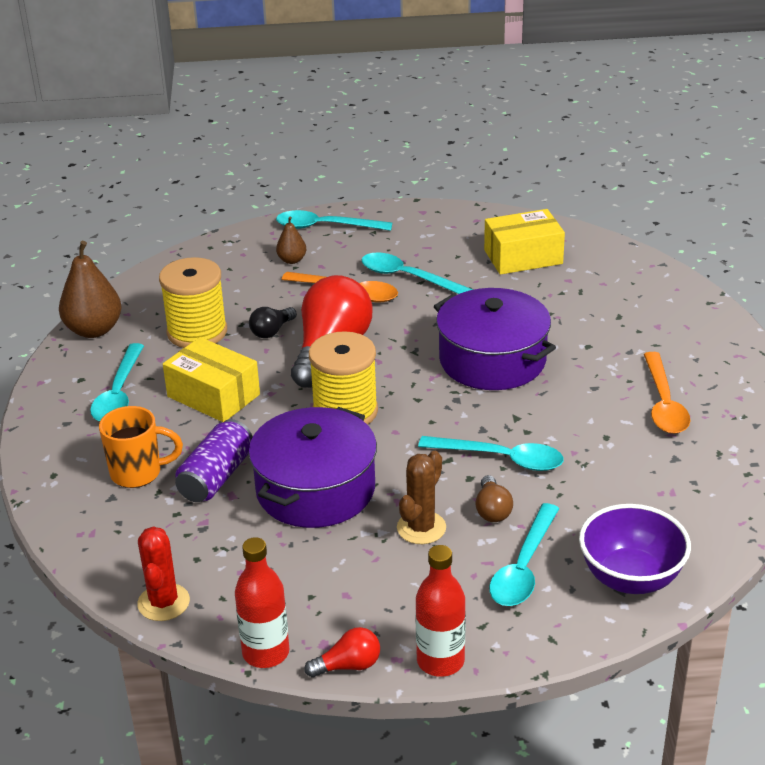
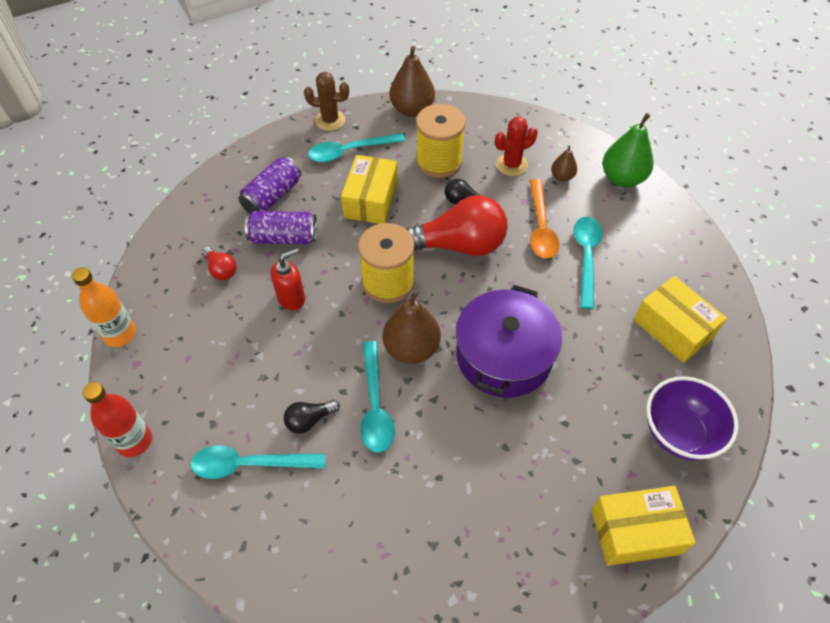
camera: 65 degrees right, 20 degrees up
orange mug [99,406,183,488] -> purple can [239,156,301,214]
red cactus [137,526,190,621] -> red cactus moved to [495,116,538,176]
red bottle [235,537,289,668] -> orange bottle [72,267,136,347]
purple pot [249,407,377,528] -> red soap dispenser [271,248,305,310]
turquoise spoon [276,210,392,231] -> green pear [603,113,654,187]
red light bulb [304,627,380,678] -> red light bulb moved to [201,247,237,280]
brown cactus [397,451,446,544] -> brown cactus moved to [304,72,349,131]
brown light bulb [475,475,513,522] -> black light bulb [284,400,340,434]
purple bowl [579,504,691,594] -> purple bowl moved to [646,376,739,460]
orange spoon [644,352,690,434] -> none
none -> brown pear [383,290,441,364]
none -> yellow box [591,486,696,566]

